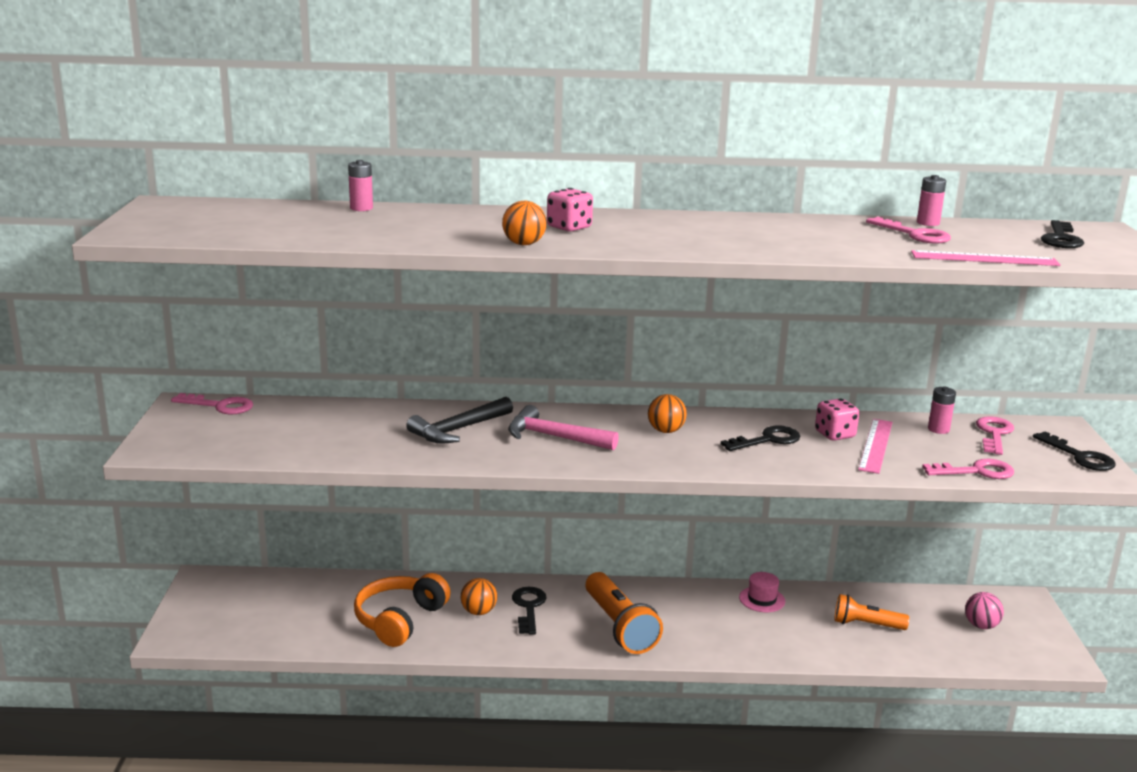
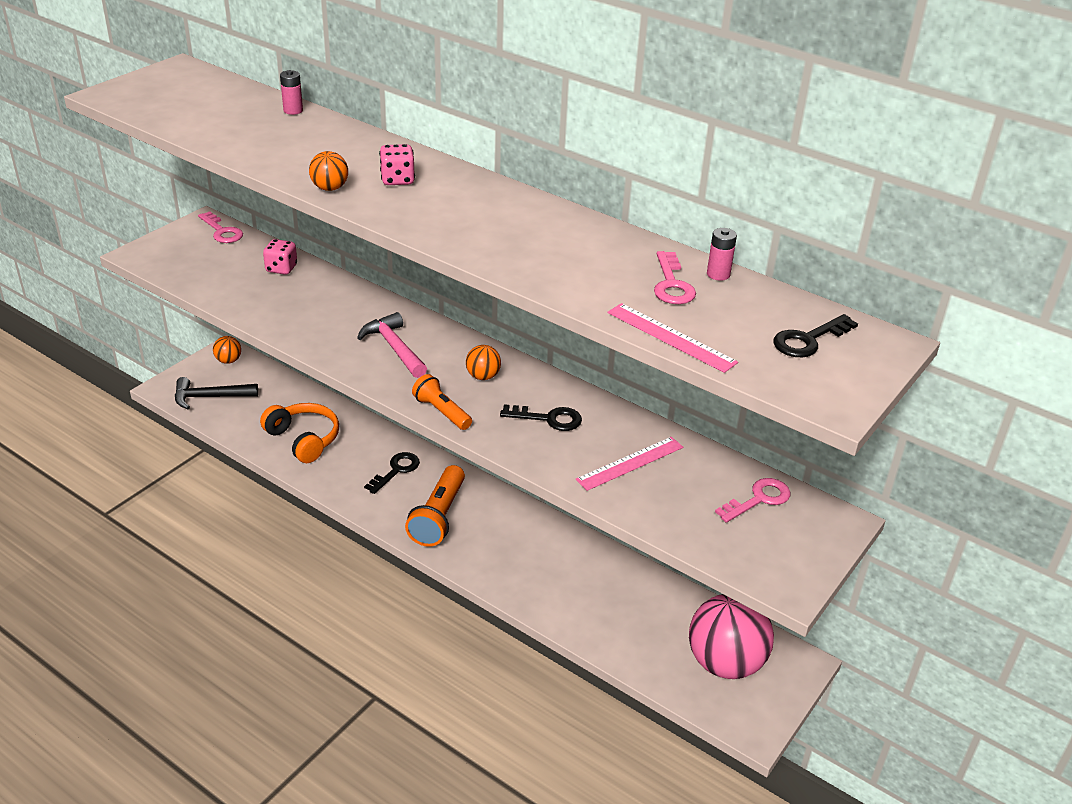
camera: 35 degrees right, 15 degrees up
orange headphones [354,573,451,647] -> orange headphones turned 75 degrees clockwise [260,403,339,463]
black hammer [406,397,513,444] -> black hammer moved to [175,377,258,409]
orange ball [461,578,497,615] -> orange ball moved to [213,336,241,364]
pink hat [739,572,785,612] -> none
pink dice [815,399,859,441] -> pink dice moved to [263,239,297,275]
orange flashlight [835,594,909,630] -> orange flashlight moved to [412,374,472,430]
pink key [922,459,1014,479] -> none
pink battery [928,387,956,434] -> none
pink ball [965,592,1004,629] -> pink ball [689,594,774,679], size x2.28
black key [1033,431,1116,471] -> none

